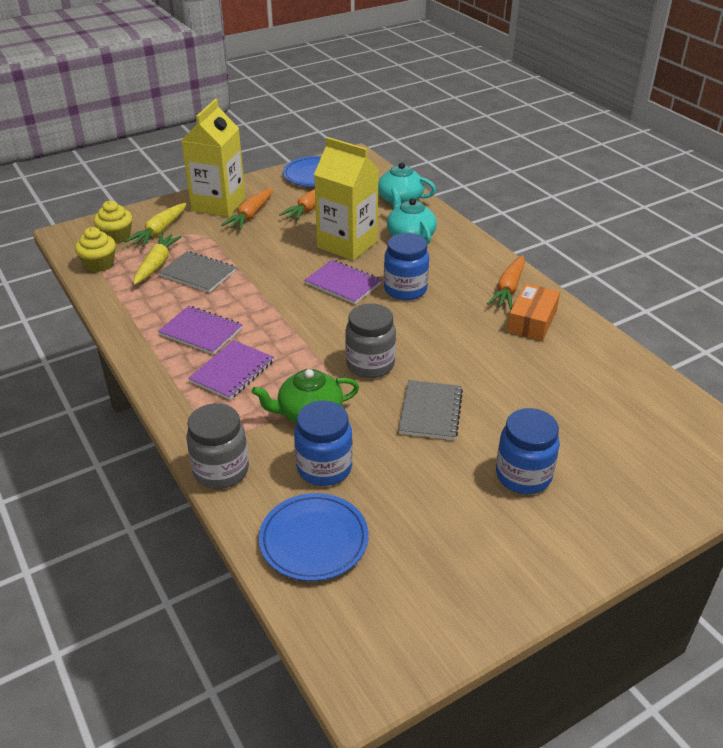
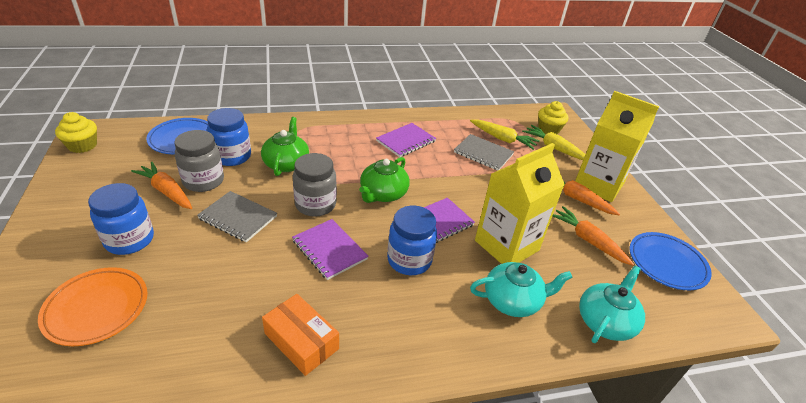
camera: 105 degrees right, 0 degrees up
yellow cupcake [75,227,116,272] -> yellow cupcake moved to [55,112,97,153]
grey notebook [159,251,236,293] -> grey notebook turned 75 degrees clockwise [454,134,514,171]
grey jar [186,403,249,489] -> grey jar moved to [174,130,224,192]
purple notebook [188,340,274,400] -> purple notebook moved to [292,219,368,280]
orange carrot [487,255,525,309] -> orange carrot moved to [131,162,192,209]
none -> orange plate [38,267,148,346]
none -> green teapot [359,157,410,203]

